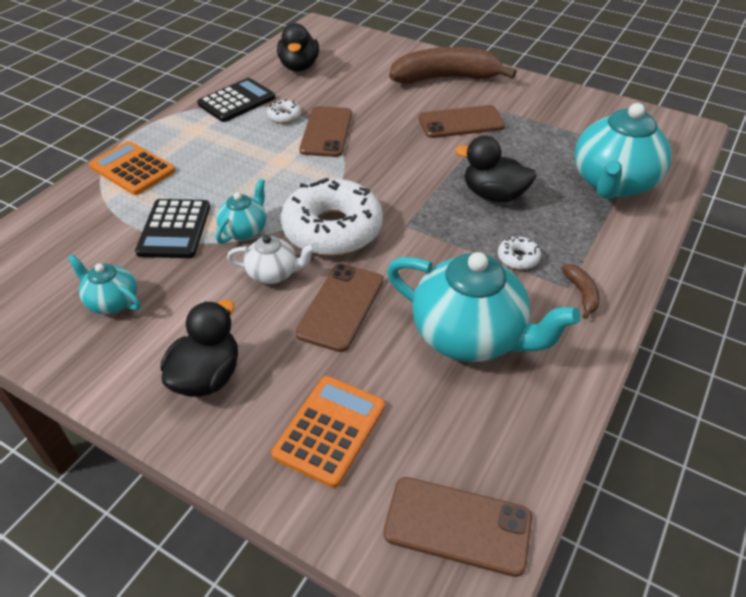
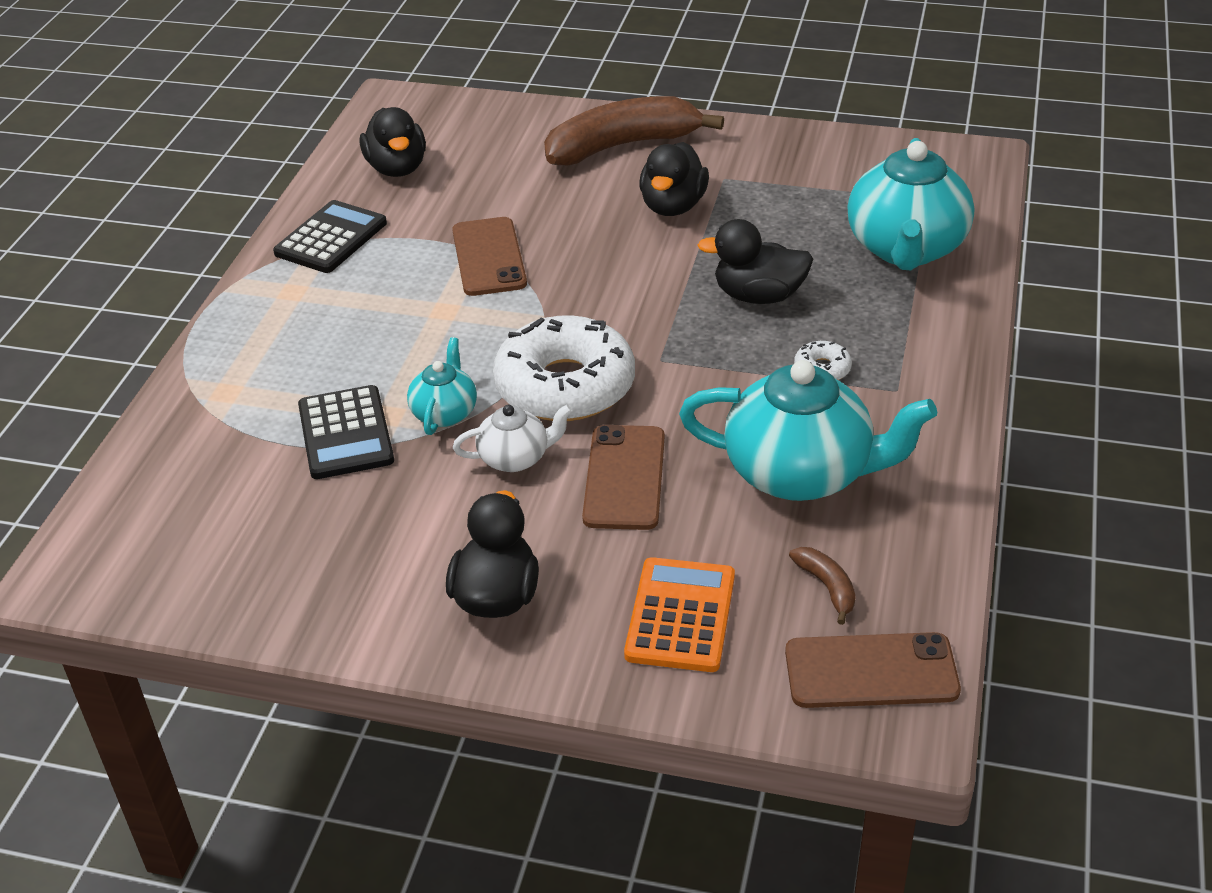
camera: 15 degrees left, 5 degrees down
turquoise teapot [67,254,141,314] -> none
orange calculator [89,141,175,195] -> none
white donut [267,100,301,124] -> none
brown phone [419,105,505,138] -> black duck [639,142,709,216]
brown banana [561,264,600,319] -> brown banana moved to [789,547,856,625]

